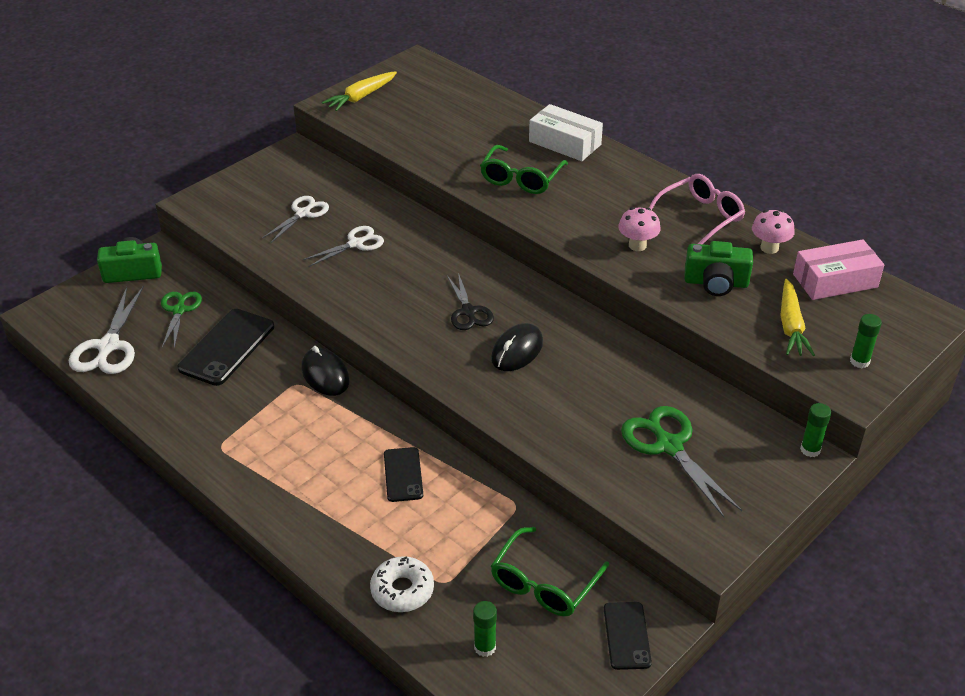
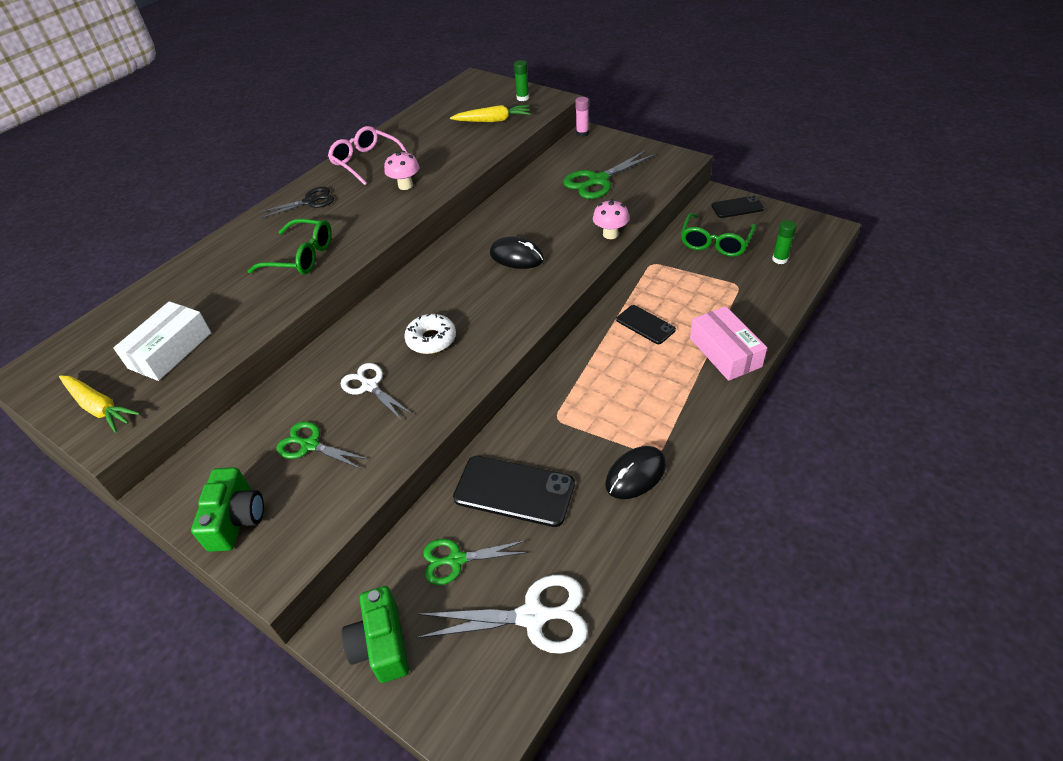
camera: 95 degrees left, 5 degrees up
white scissors [262,196,329,243] -> green scissors [276,421,369,469]
black mouse [301,346,350,396] -> black mouse moved to [605,446,666,499]
white donut [370,556,434,612] -> white donut moved to [404,314,456,354]
black phone [384,447,423,502] -> black phone turned 60 degrees clockwise [616,305,676,344]
black scissors [447,273,494,330] -> black scissors moved to [259,187,334,219]
green glasses [491,527,609,616] -> green glasses turned 90 degrees clockwise [681,213,756,257]
white box [529,104,603,161] -> white box moved to [113,301,211,381]
green camera [684,241,753,296] -> green camera moved to [191,467,264,552]
pink mushroom [752,210,795,254] -> pink mushroom moved to [593,199,629,239]
pink box [793,239,884,300] -> pink box moved to [690,306,767,381]
green glue stick [800,403,831,457] -> pink glue stick [575,97,589,137]

